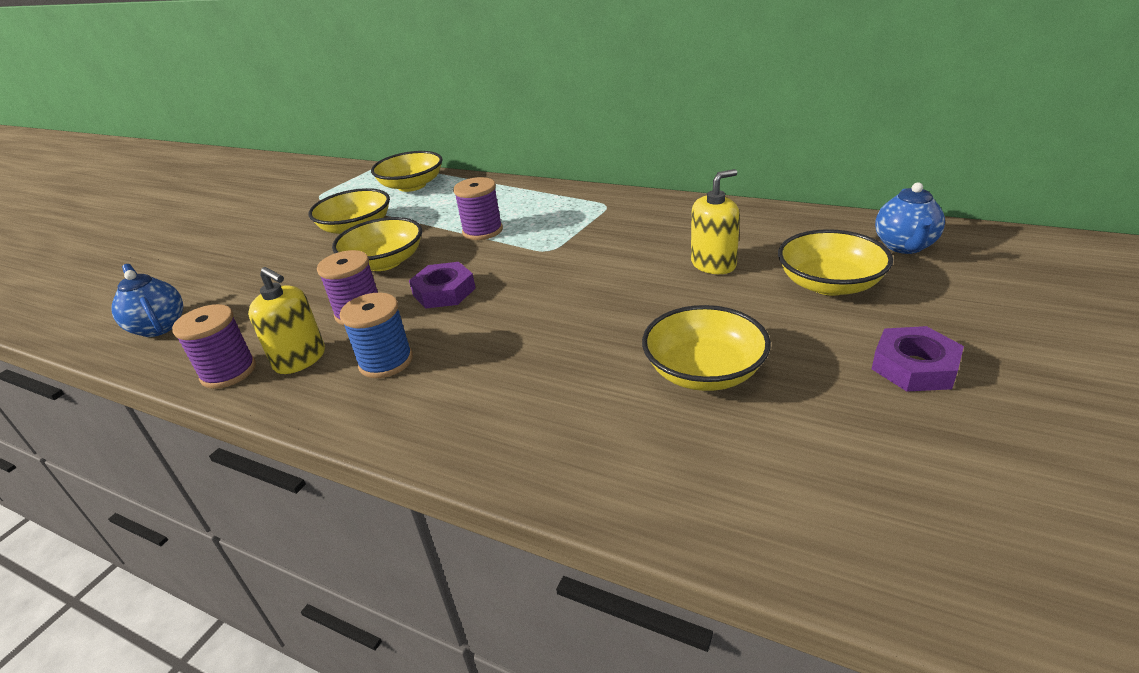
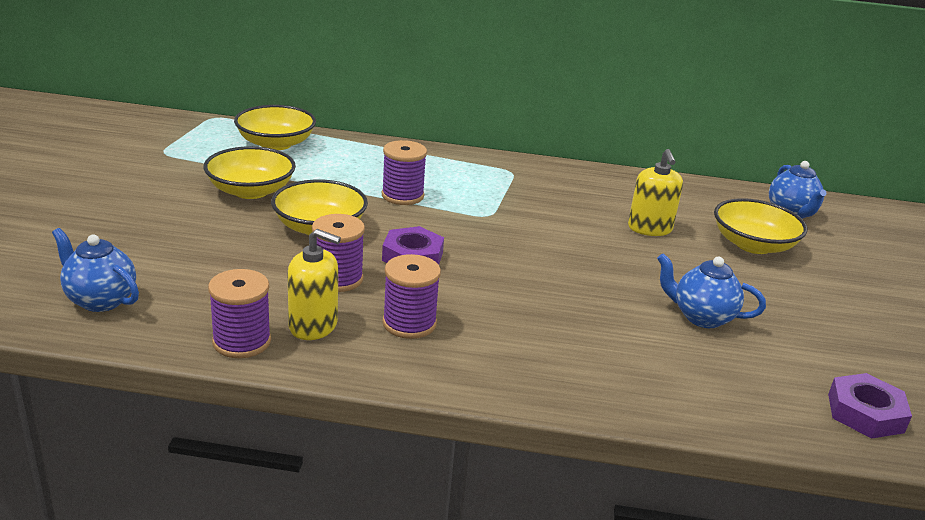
camera: 25 degrees left, 5 degrees down
blue spool [340,293,413,378] -> purple spool [382,254,441,339]
yellow bowl [642,305,771,391] -> blue teapot [657,253,766,328]
yellow soap dispenser [691,169,740,274] -> yellow soap dispenser turned 135 degrees clockwise [628,149,683,236]
purple nut [872,326,964,392] -> purple nut moved to [828,373,912,439]

